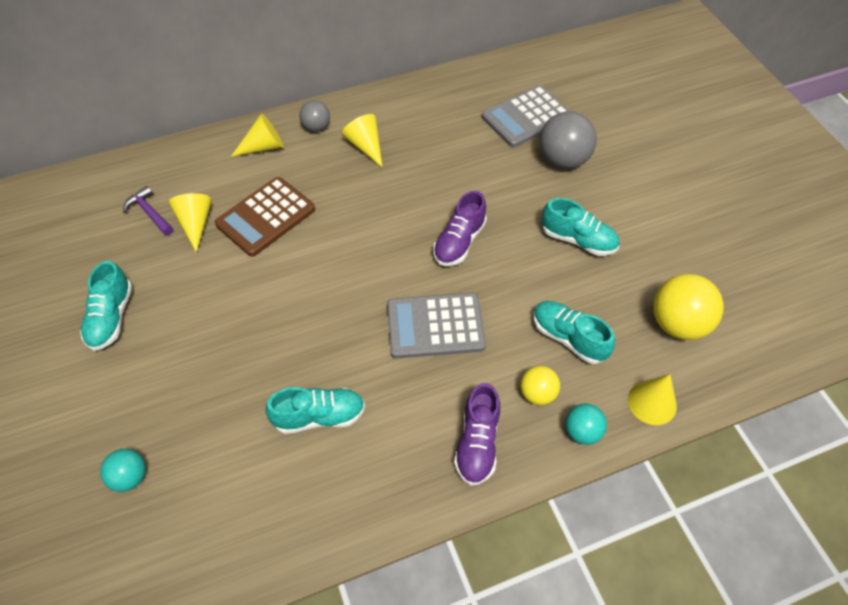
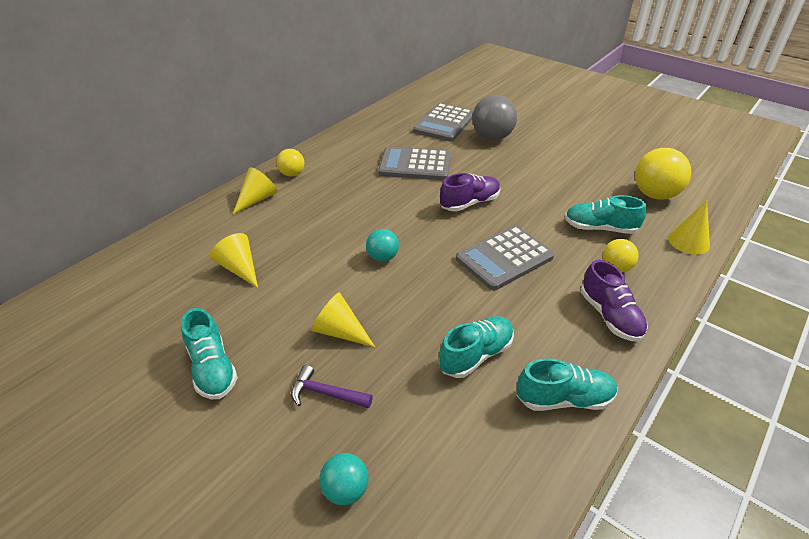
camera: 30 degrees left, 15 degrees down
purple hammer [123,186,173,236] -> purple hammer moved to [291,365,373,409]
brown calculator [215,177,315,257] -> none
grey ball [299,100,330,132] -> yellow ball [276,149,304,176]
yellow cone [342,114,383,168] -> yellow cone moved to [311,292,375,347]
purple shoe [433,191,487,266] -> purple shoe turned 120 degrees counterclockwise [440,173,500,212]
turquoise shoe [541,198,619,256] -> turquoise shoe moved to [517,358,618,411]
turquoise ball [565,404,607,445] -> turquoise ball moved to [366,229,399,262]
none -> grey calculator [378,147,451,180]

